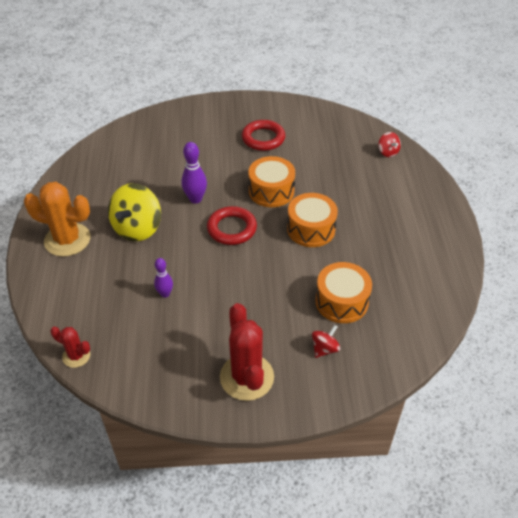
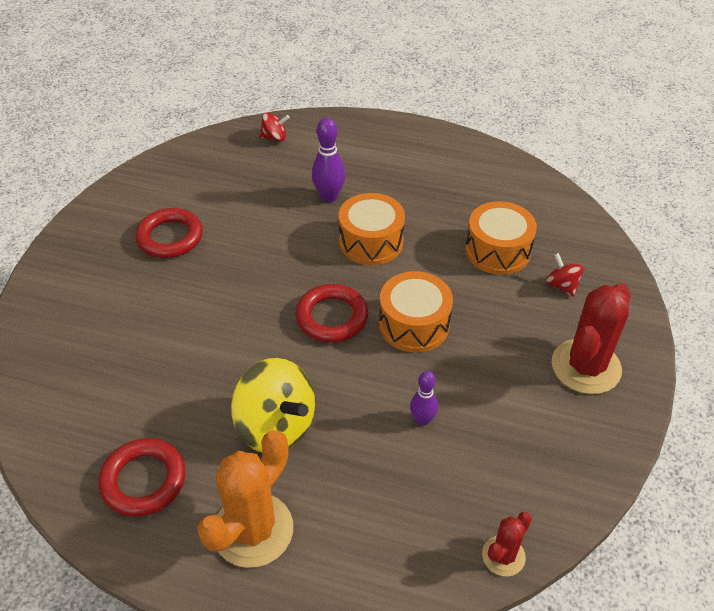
camera: 70 degrees left, 0 degrees up
purple bowling pin [181,142,207,204] -> purple bowling pin moved to [312,118,345,202]
red cactus [220,303,274,401] -> red cactus turned 60 degrees counterclockwise [552,283,631,394]
orange drum [248,156,295,207] -> orange drum moved to [379,271,453,353]
none -> red ring [98,438,186,517]

